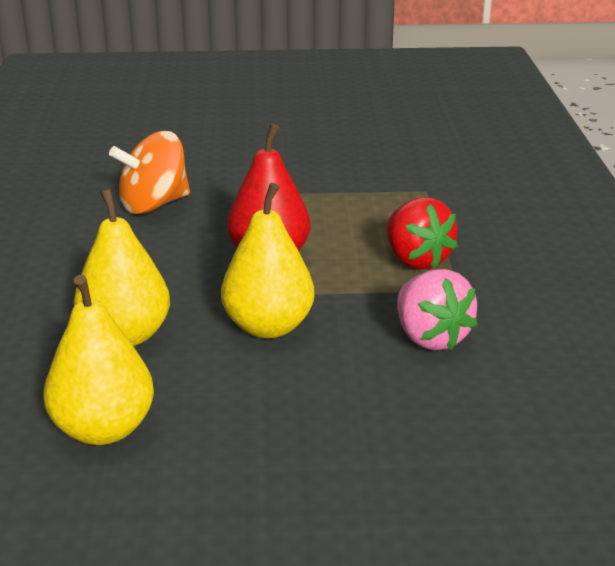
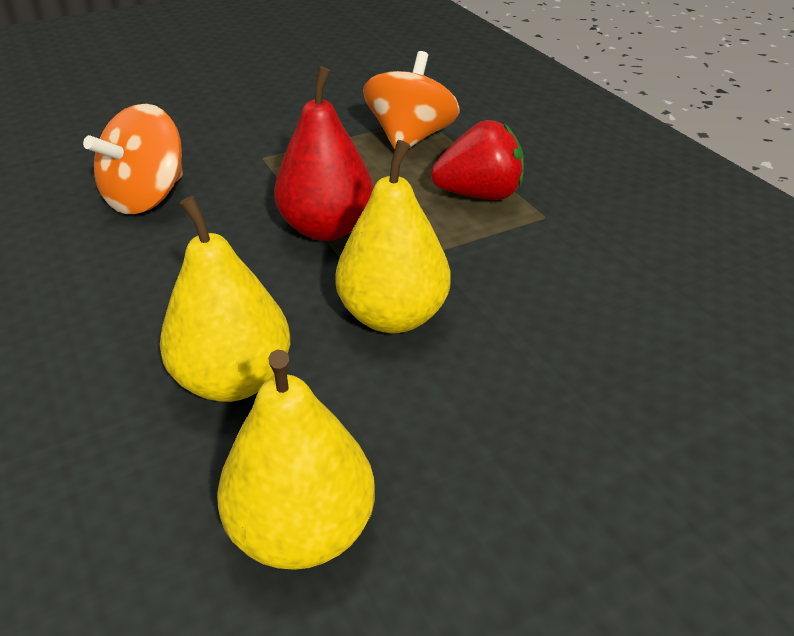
camera: 25 degrees left, 10 degrees up
red strawberry [387,197,458,270] -> red strawberry turned 45 degrees counterclockwise [431,120,524,200]
pink strawberry [397,269,478,350] -> none
none -> orange spinning top [363,51,460,150]

